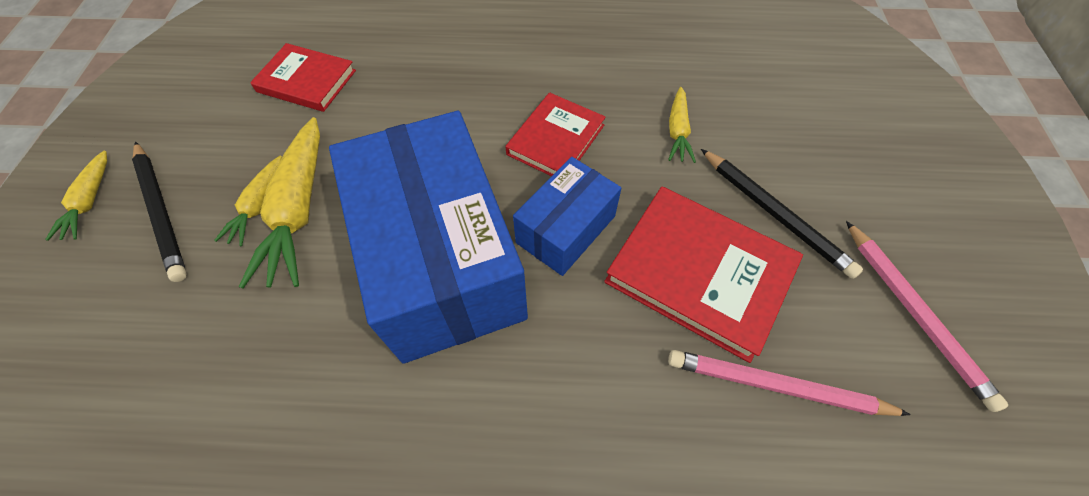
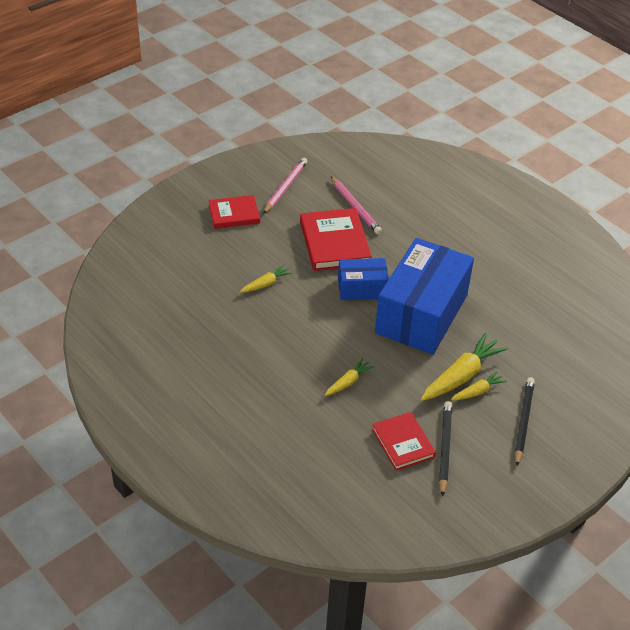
camera: 135 degrees left, 15 degrees down
yellow carrot [45,151,107,241] -> yellow carrot moved to [325,358,374,396]
red book [505,93,606,176] -> red book moved to [209,195,260,229]
black pencil [701,149,863,279] -> black pencil moved to [439,401,452,497]

